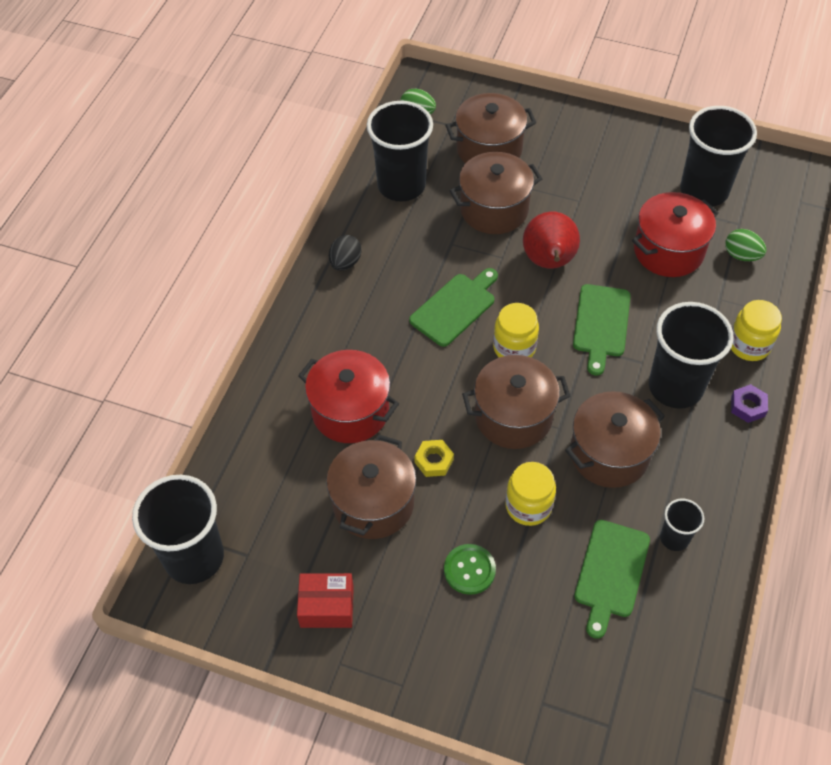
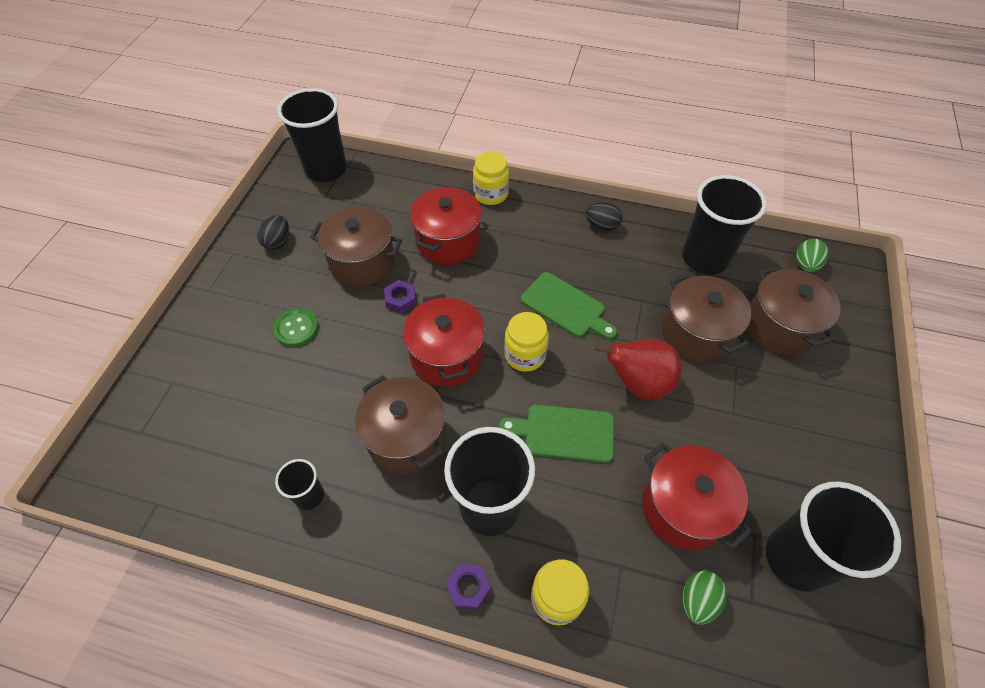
camera: 85 degrees right, 0 degrees up
red box [297,573,354,628] -> black egg [257,215,289,250]
yellow nut [414,440,454,477] -> purple nut [384,280,416,313]
brown pot [462,355,570,449] -> red pot [403,294,485,386]
yellow jar [505,462,556,526] -> yellow jar moved to [473,151,509,205]
green cutting board [574,520,650,639] -> none

